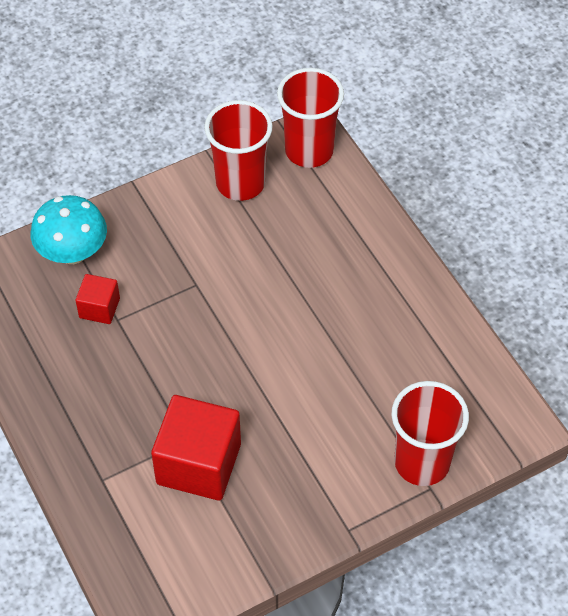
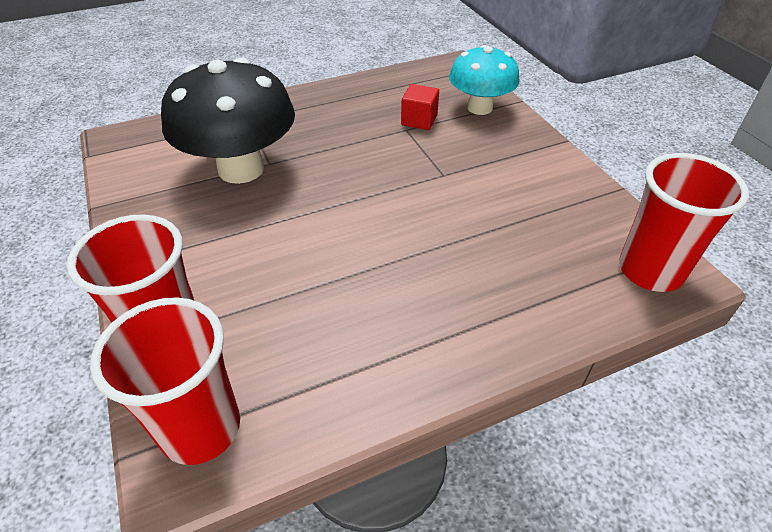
camera: 95 degrees right, 10 degrees down
red cube [151,395,241,501] -> black mushroom [161,57,295,184]
red cup [204,100,273,201] -> red cup moved to [90,297,240,465]

